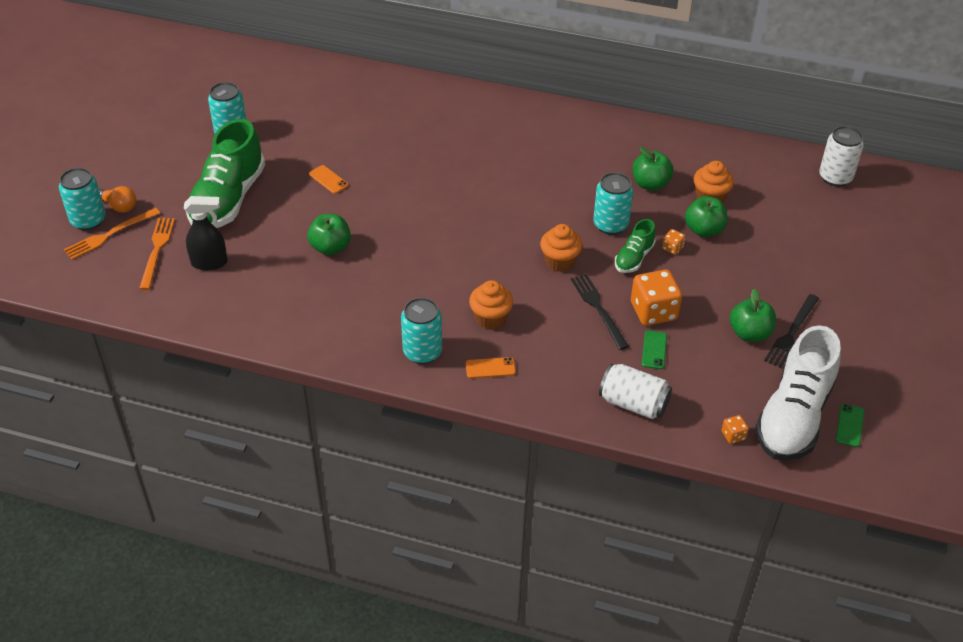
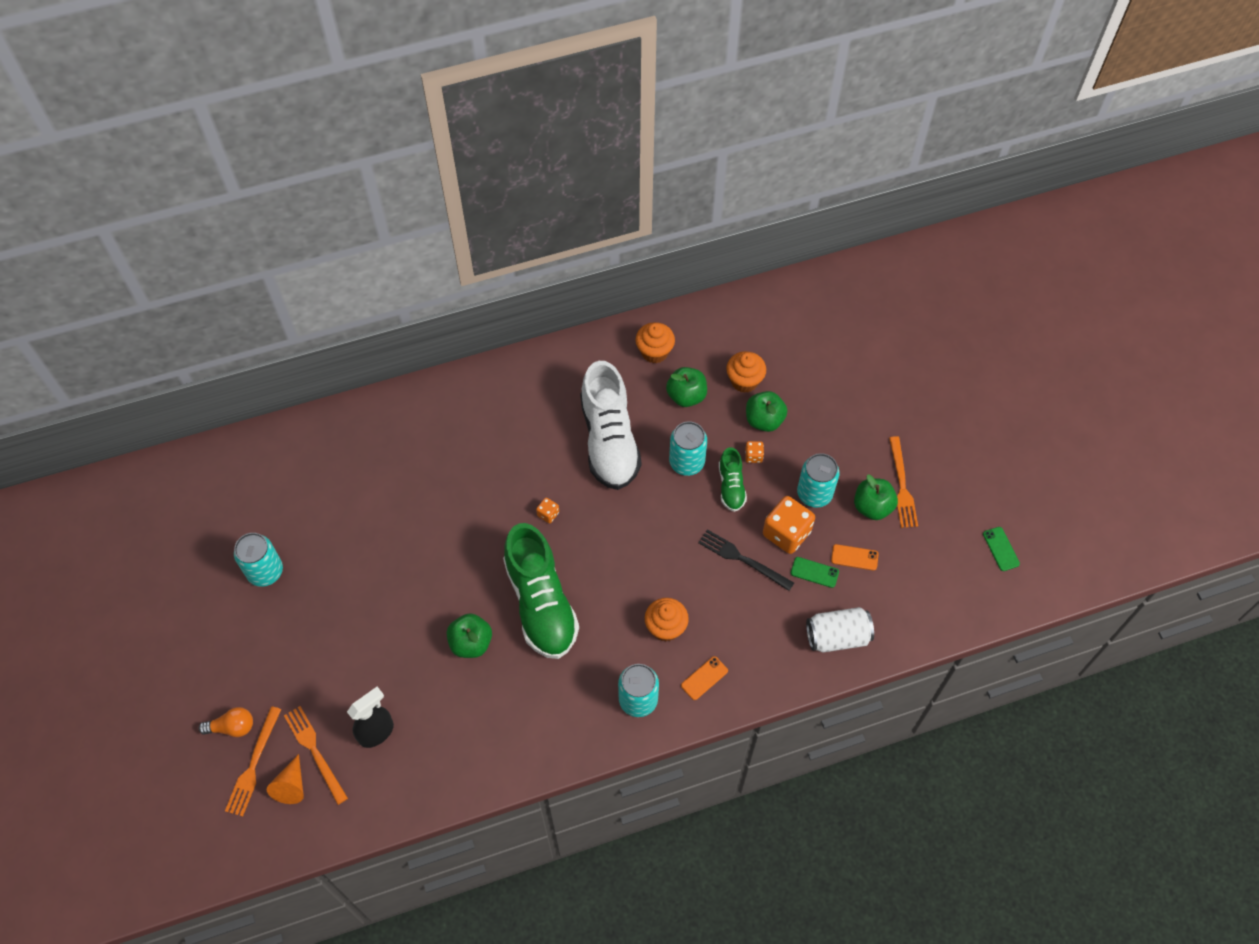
camera: 35 degrees left, 15 degrees up
turquoise can [59,168,105,230] -> turquoise can moved to [797,453,839,508]
green shoe [186,119,265,228] -> green shoe moved to [503,523,579,659]
orange phone [309,165,349,194] -> orange phone moved to [831,544,879,570]
orange cupcake [540,224,582,272] -> orange cupcake moved to [636,322,675,363]
green phone [642,330,667,369] -> green phone turned 45 degrees counterclockwise [791,557,839,588]
orange dice [721,415,749,444] -> orange dice moved to [536,497,559,523]
white shoe [755,325,841,461] -> white shoe moved to [580,361,642,490]
black fork [764,294,819,368] -> orange fork [889,436,918,528]
white can [819,126,864,187] -> none
none -> orange cone [267,754,304,804]

